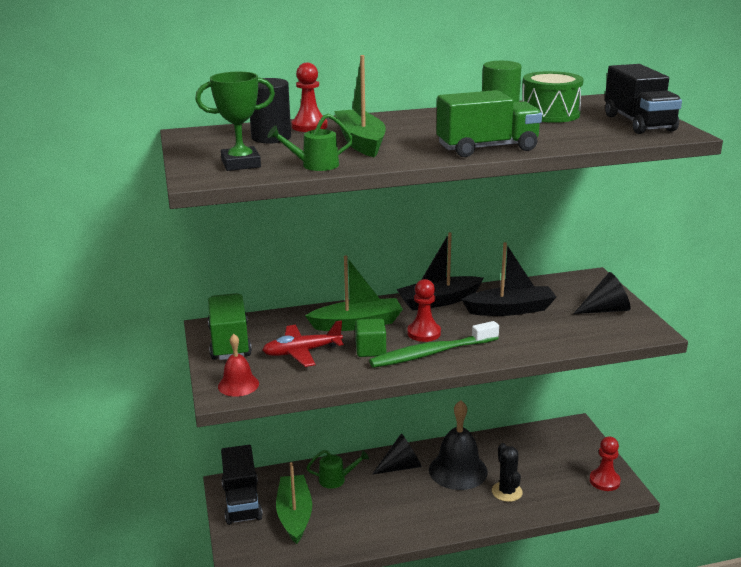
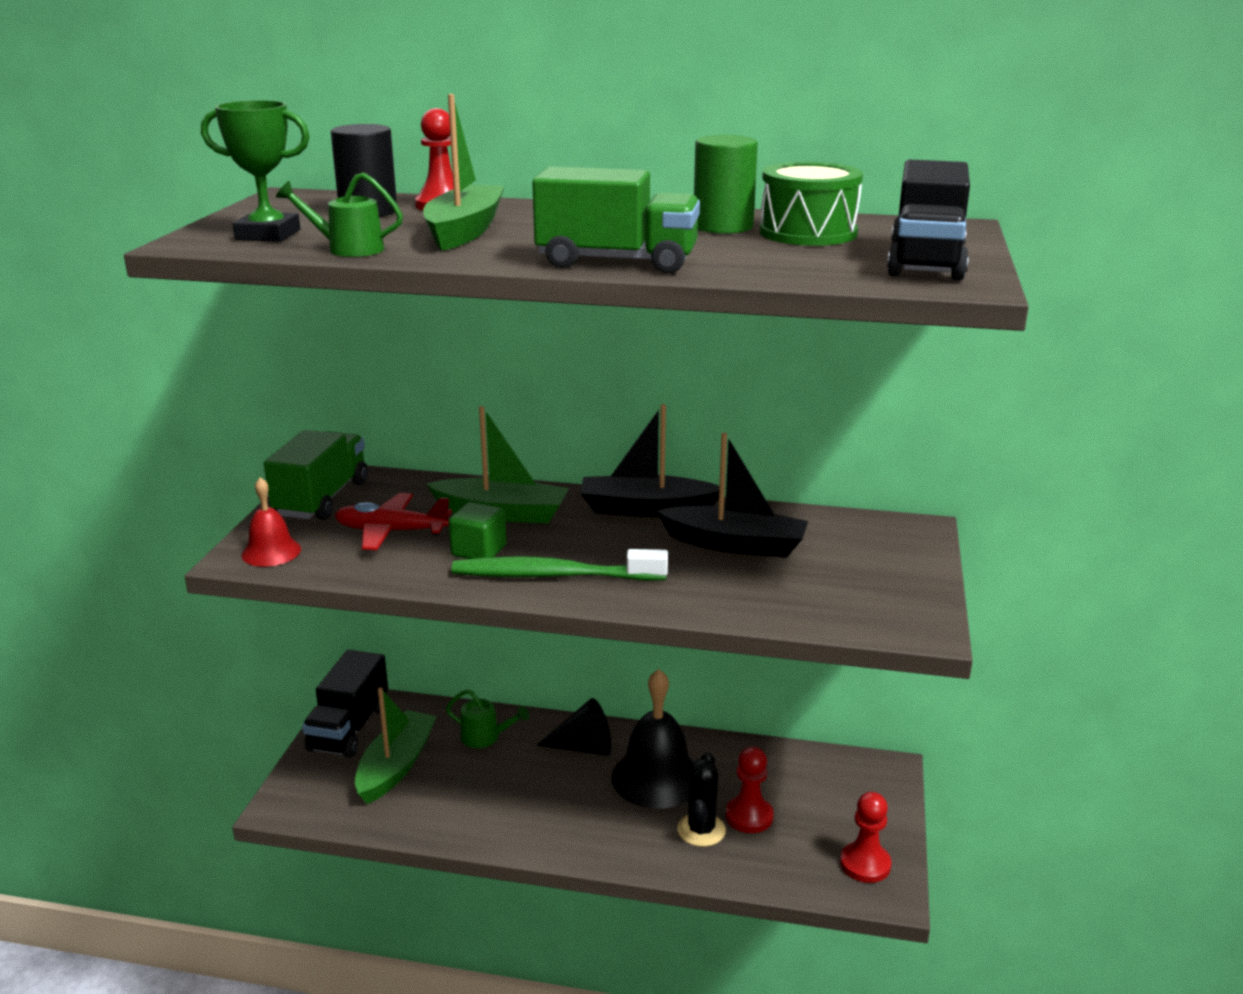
camera: 25 degrees right, 0 degrees up
red pawn [407,279,441,342] -> red pawn moved to [726,747,773,833]
black cone [573,272,631,314] -> none

